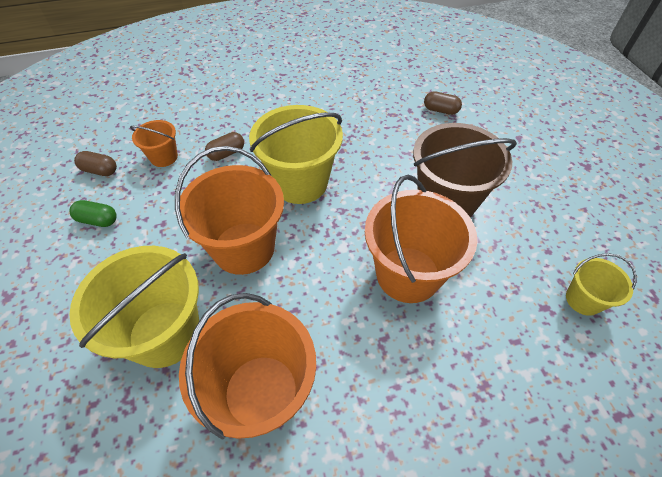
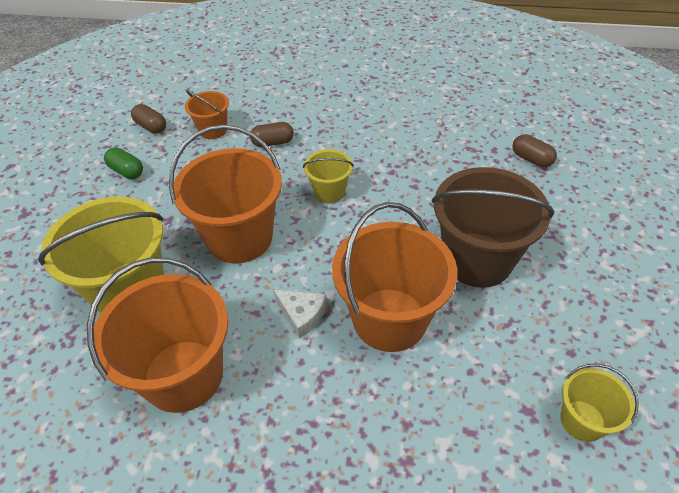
camera: 25 degrees right, 5 degrees down
yellow bucket [249,105,343,204] -> yellow bucket [303,149,354,203], size x0.51
none -> white cheese [273,289,327,338]

